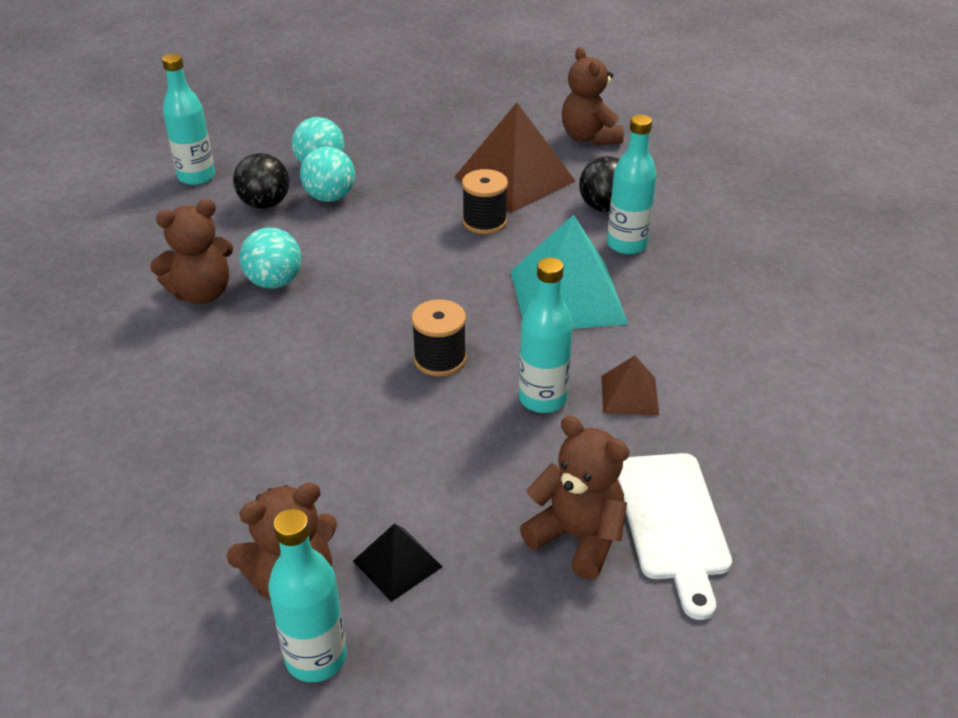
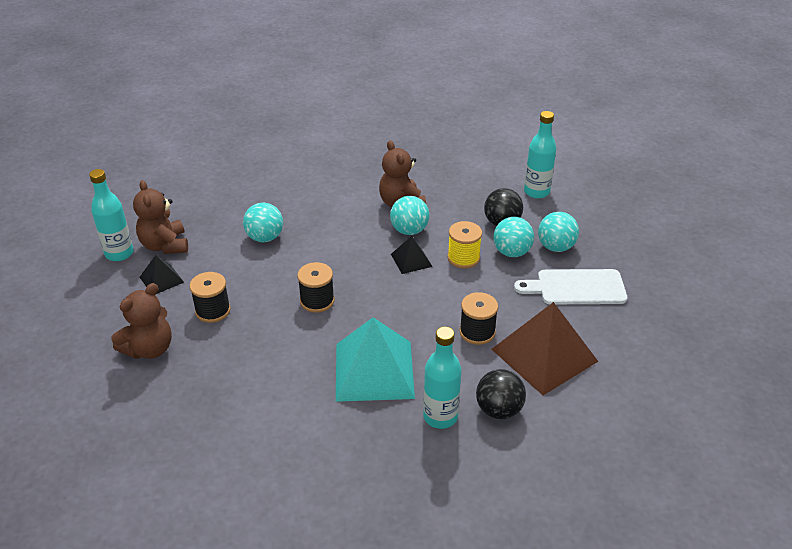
camera: 95 degrees right, 0 degrees up
turquoise bottle [519,257,573,413] -> none
brown teddy bear [562,47,624,145] -> none
brown pyramid [601,356,659,416] -> none
white cutting board [618,453,732,620] -> white cutting board moved to [514,269,627,304]
none -> black spool [190,272,231,323]
none -> turquoise ball [243,203,283,242]
none -> black pyramid [391,236,433,274]
none -> yellow spool [447,221,482,269]

